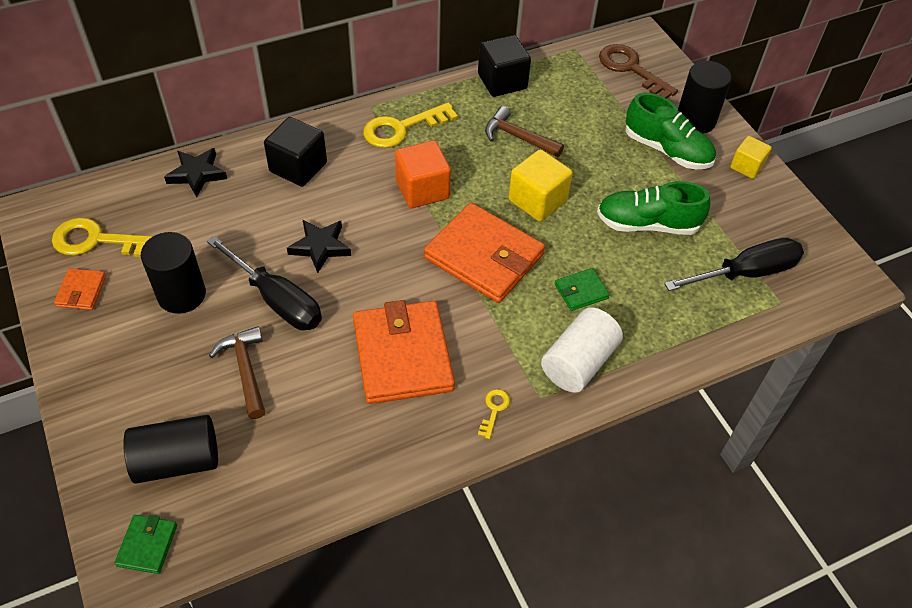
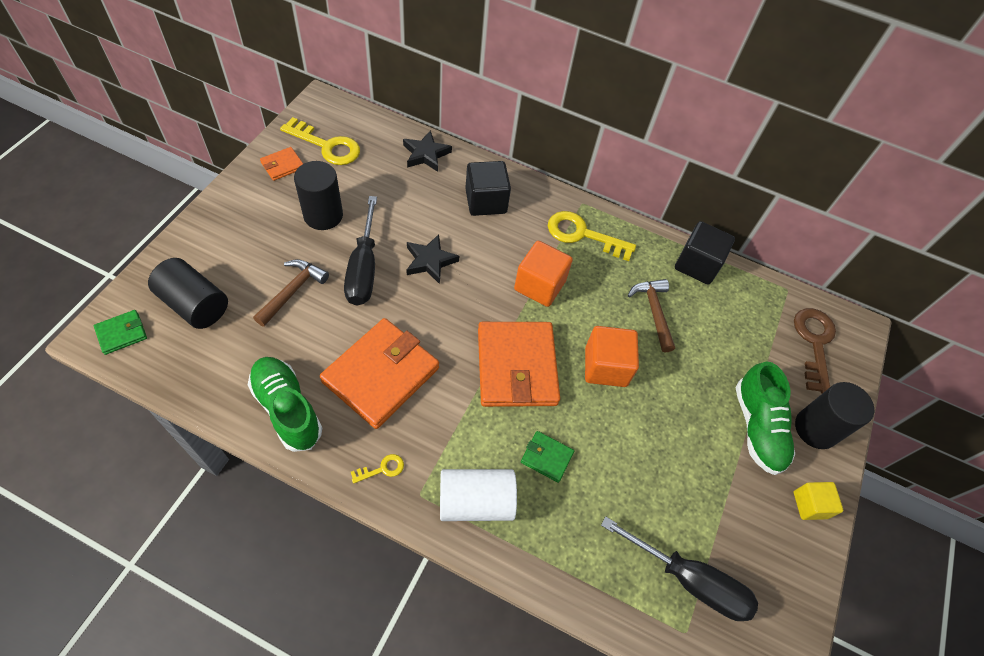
camera: 45 degrees right, 5 degrees up
yellow key [52,217,153,257] -> yellow key turned 150 degrees clockwise [280,117,360,165]
yellow cube [509,149,573,222] -> orange cube [585,326,639,387]
green shoe [597,181,710,235] -> green shoe moved to [248,357,322,452]

